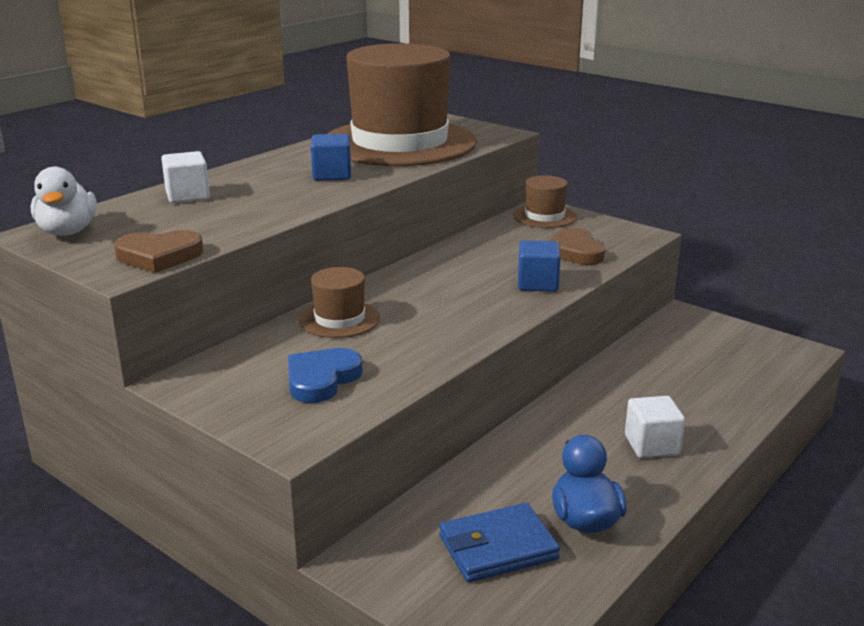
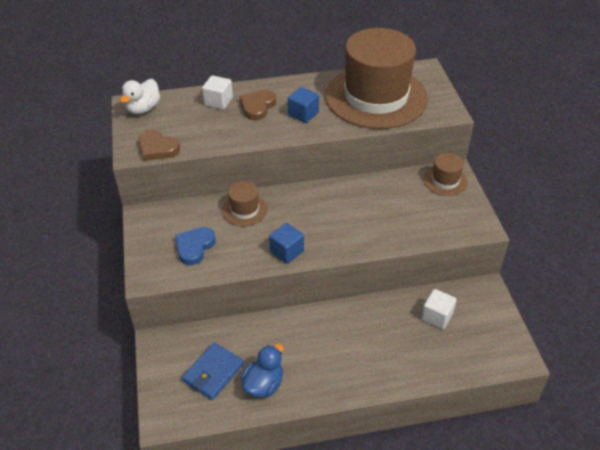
camera: 40 degrees right, 20 degrees up
blue heart [288,348,362,403] -> blue heart turned 45 degrees counterclockwise [175,227,216,265]
blue wallet [440,503,560,582] -> blue wallet turned 75 degrees counterclockwise [182,342,244,400]
blue cube [518,240,561,292] -> blue cube moved to [269,223,304,264]
brown heart [550,228,605,265] -> brown heart moved to [240,90,276,120]
white cube [625,396,685,458] -> white cube moved to [422,289,457,329]

